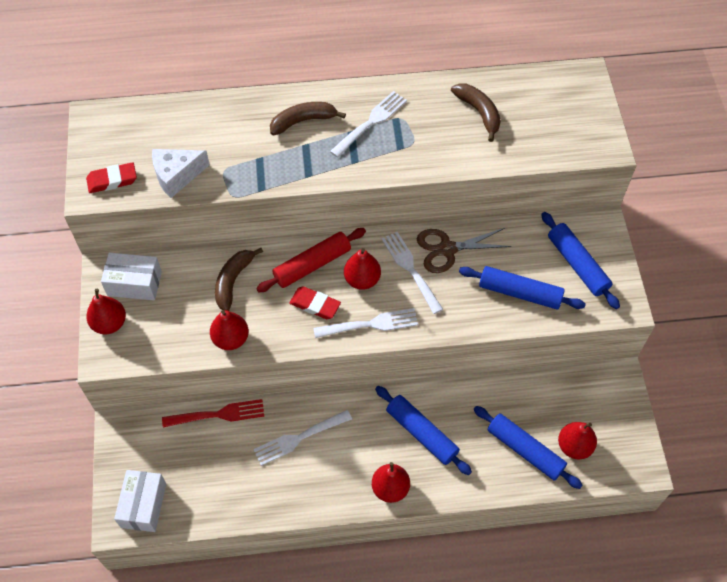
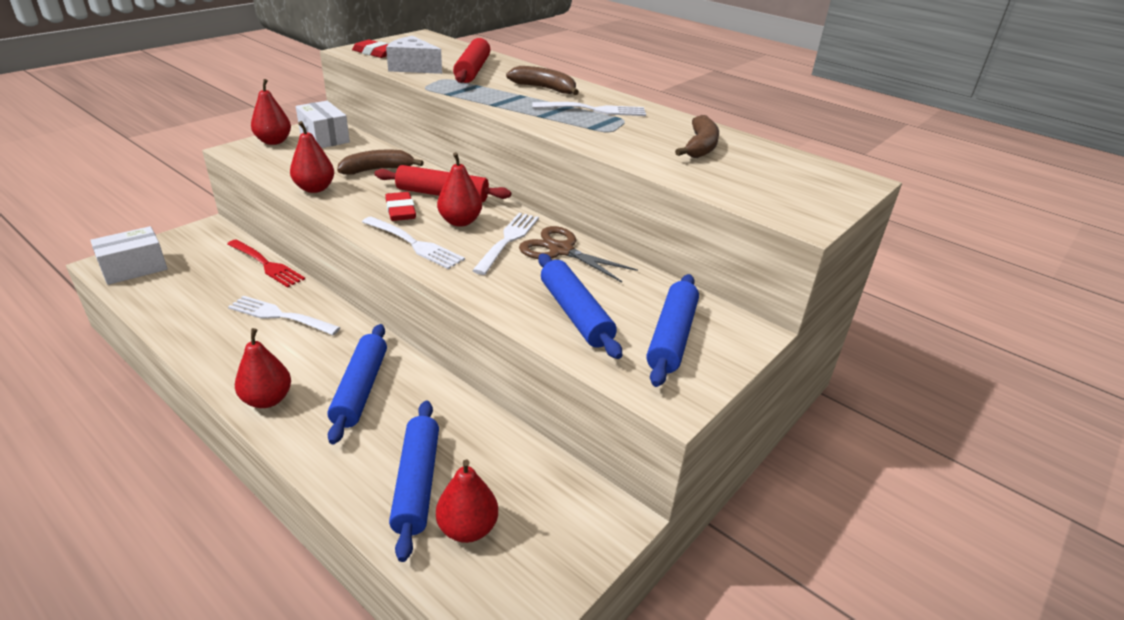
camera: 45 degrees right, 25 degrees down
none -> red rolling pin [453,38,490,83]

